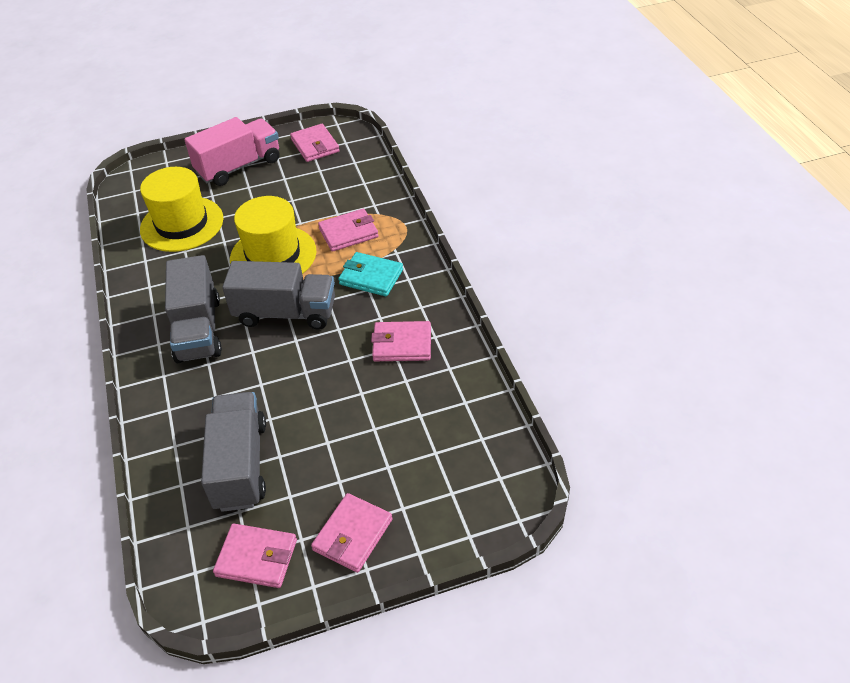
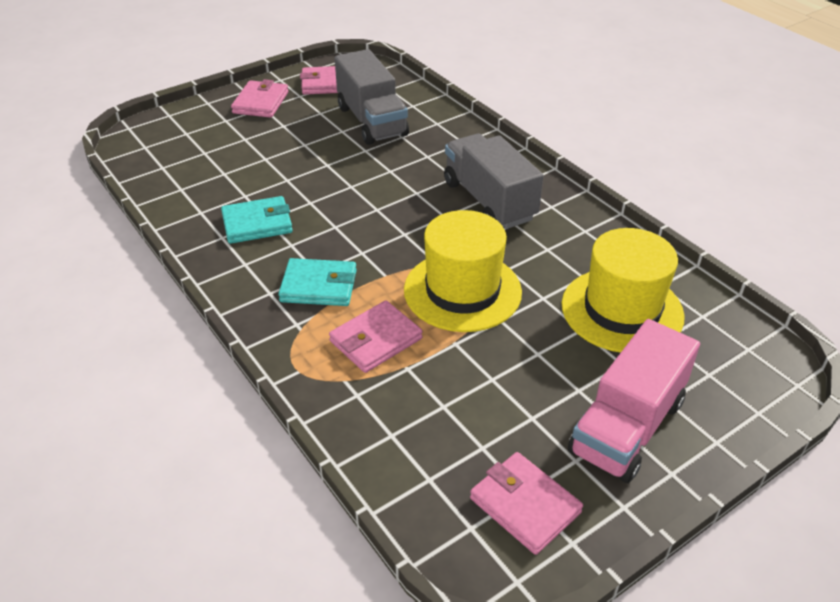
camera: 160 degrees right, 5 degrees down
grey truck [222,261,335,330] -> none
pink wallet [371,321,431,361] -> turquoise wallet [221,196,293,244]

